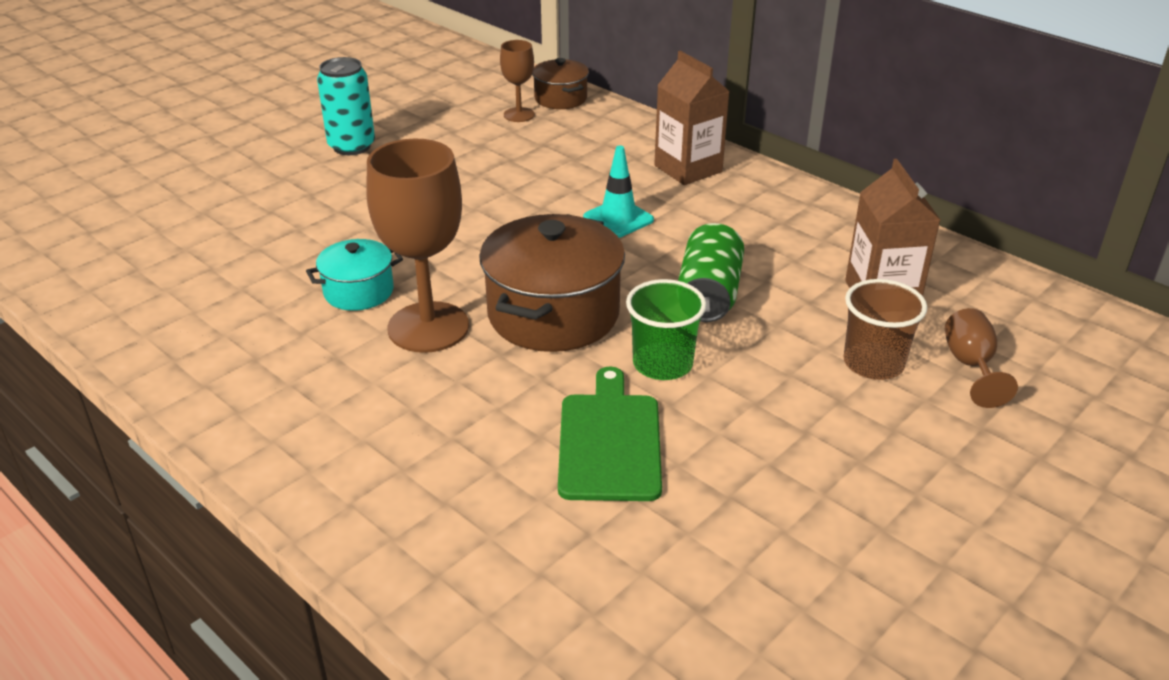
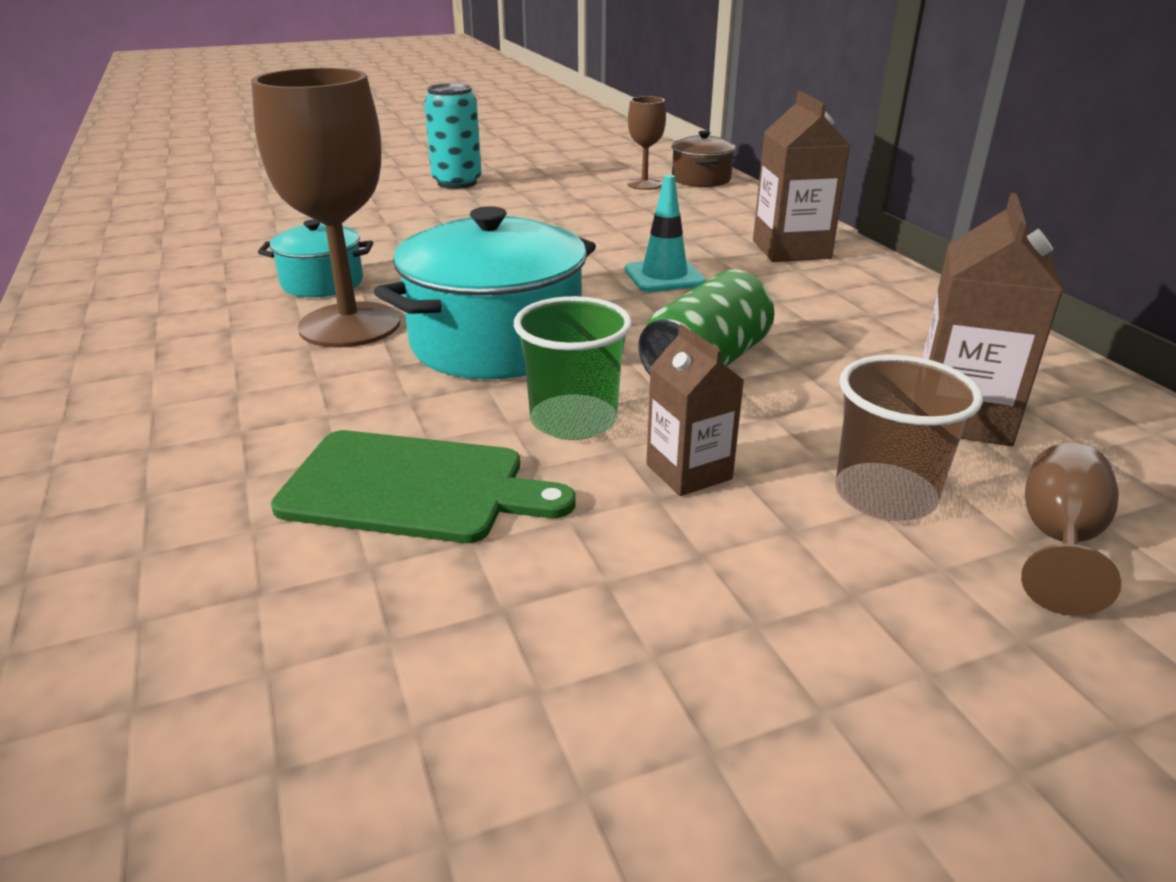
camera: 25 degrees right, 5 degrees down
brown pot [479,214,625,352] -> turquoise pot [374,206,596,379]
green cutting board [558,366,662,501] -> green cutting board turned 75 degrees clockwise [271,430,575,543]
none -> brown carton [646,324,744,496]

